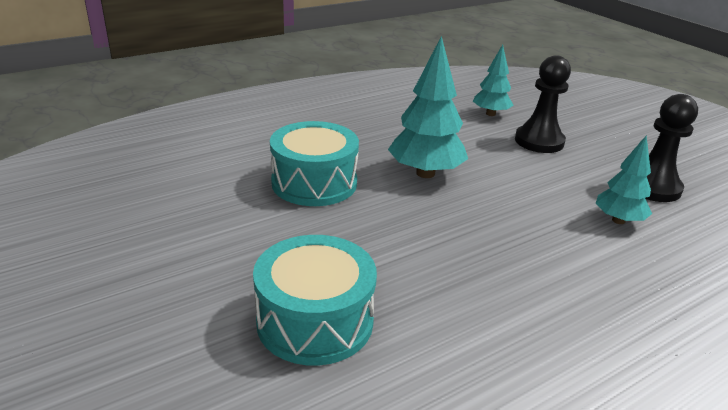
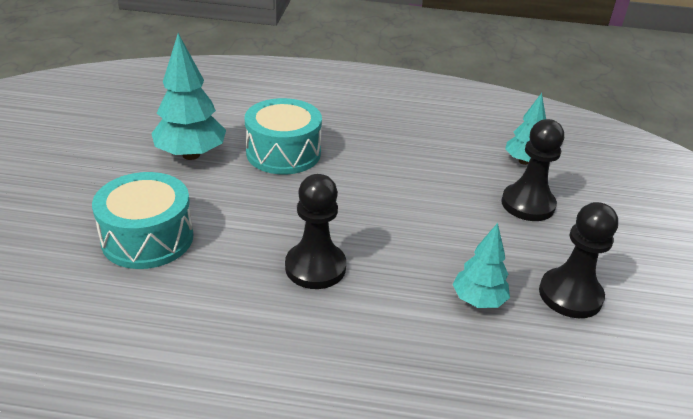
camera: 40 degrees right, 5 degrees up
turquoise tree [388,36,468,178] -> turquoise tree moved to [151,33,226,160]
none -> black pawn [285,174,346,289]

